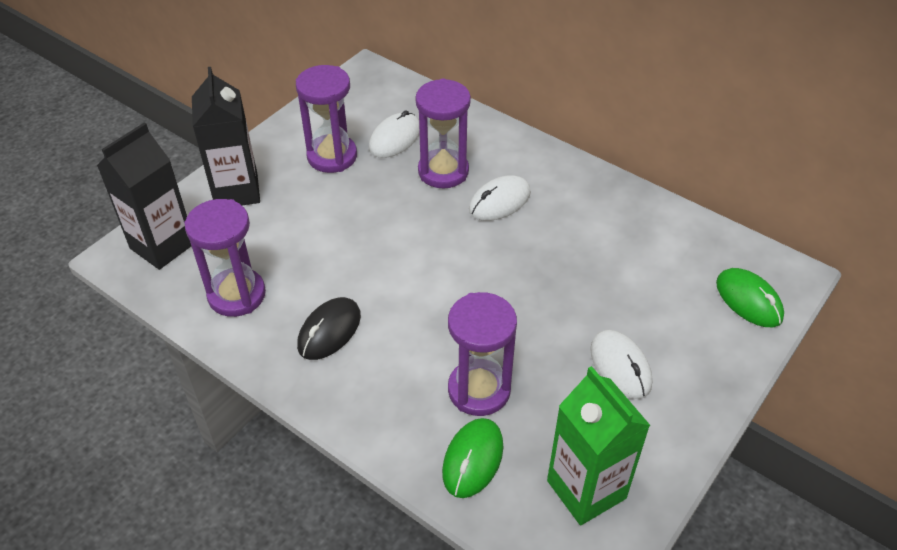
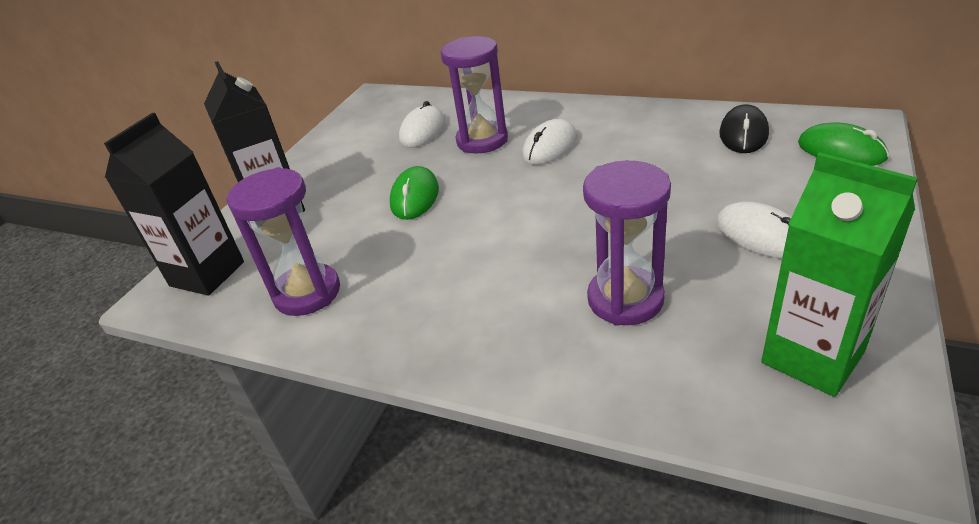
camera: 10 degrees left, 10 degrees down
purple hourglass [296,65,357,173] -> none
black mouse [297,297,361,360] -> black mouse moved to [719,104,769,153]
green mouse [442,418,503,498] -> green mouse moved to [390,166,439,220]

